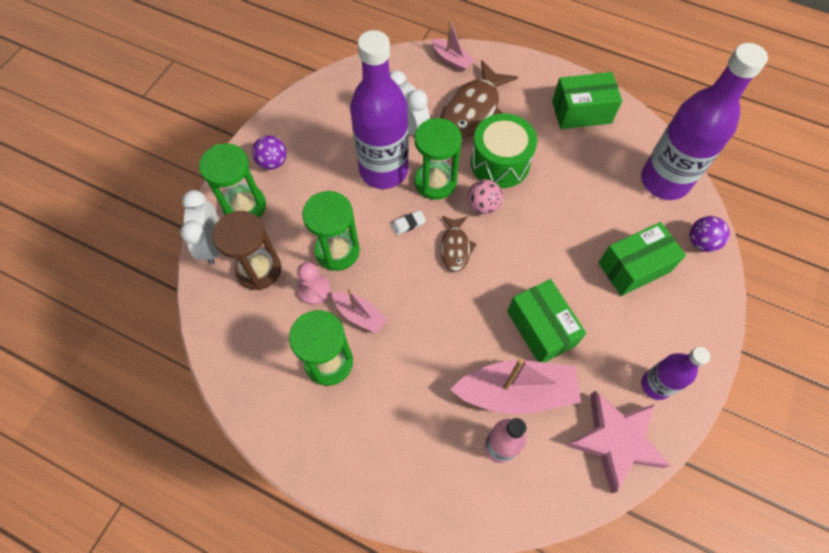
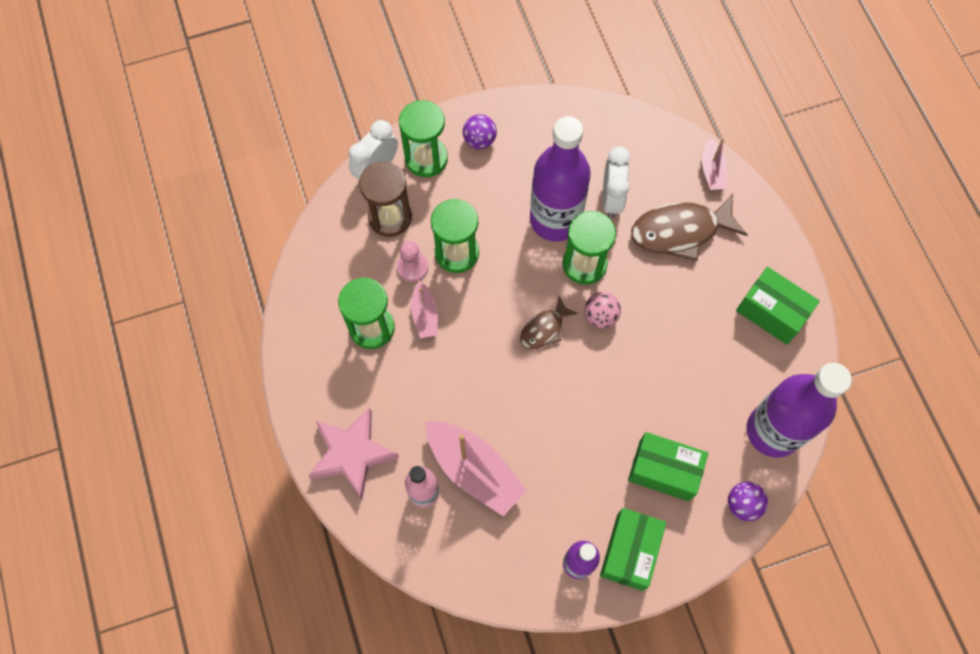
camera: 45 degrees right, 5 degrees up
white eraser [391,210,426,235] -> none
green drum [471,113,537,188] -> none
green box [507,279,586,362] -> green box moved to [600,508,666,591]
pink star [566,391,671,493] -> pink star moved to [308,408,399,499]

